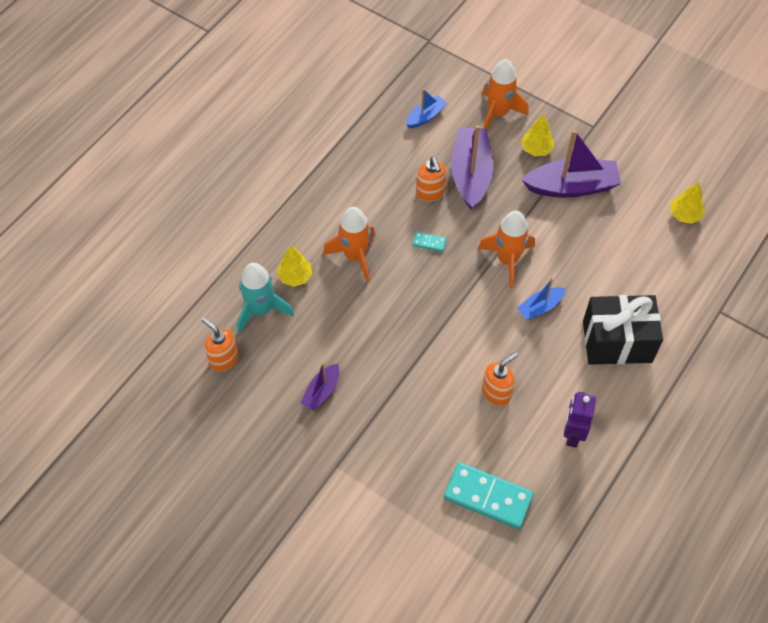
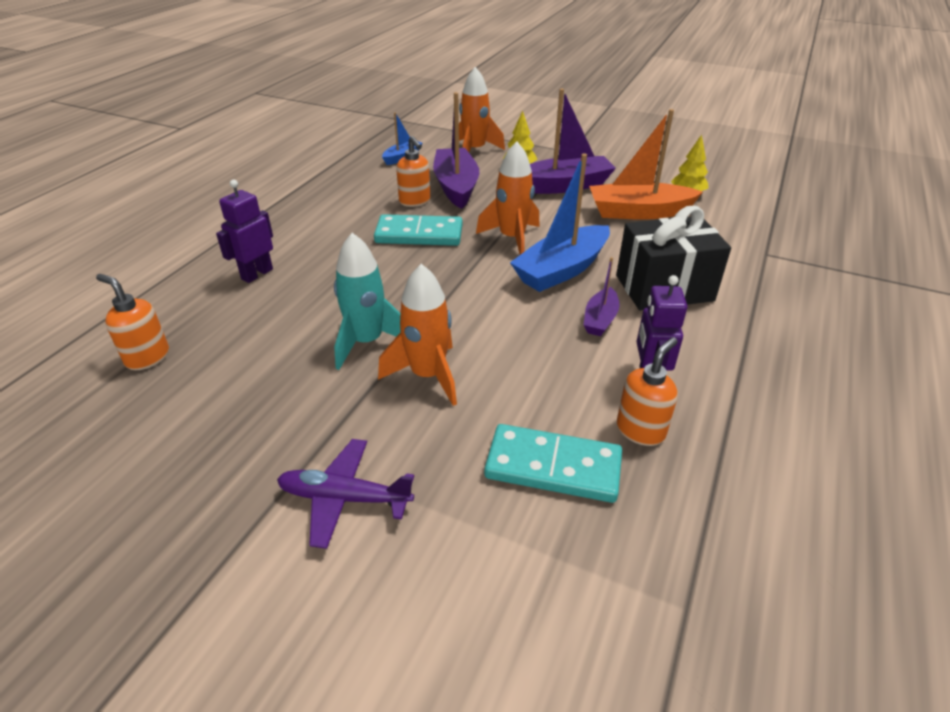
camera: 10 degrees left, 20 degrees down
turquoise rocket [237,263,294,334] -> turquoise rocket moved to [334,233,401,370]
yellow tree [277,245,312,287] -> purple robot [216,180,273,283]
purple boat [301,363,339,411] -> purple boat moved to [584,257,620,336]
orange rocket [323,207,375,282] -> orange rocket moved to [378,264,457,406]
turquoise domino [413,232,446,252] -> turquoise domino [374,214,463,246], size x2.28
orange soap dispenser [482,352,518,406] -> orange soap dispenser moved to [617,337,678,446]
blue boat [517,278,566,320] -> blue boat [510,153,610,292], size x1.90
none -> purple plane [277,439,414,549]
none -> orange boat [589,109,703,220]

